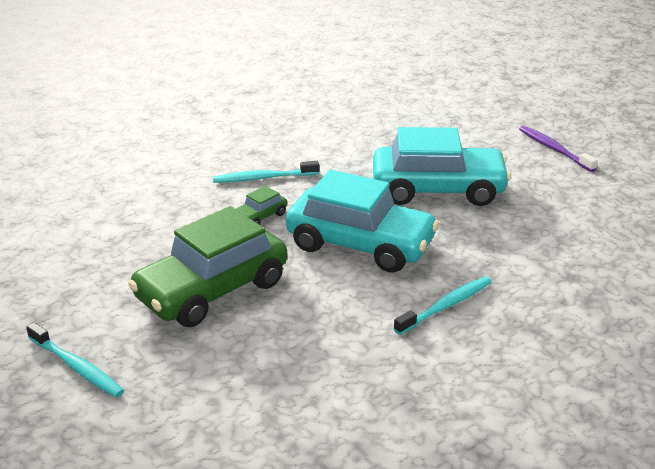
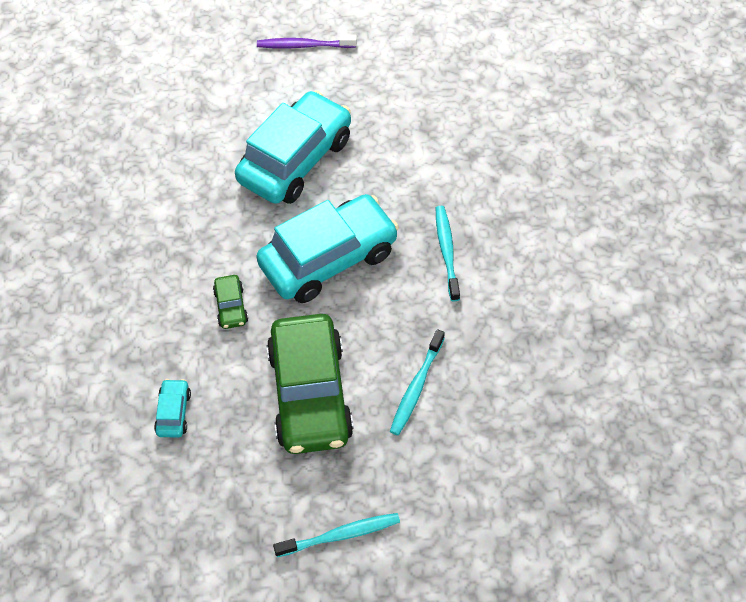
camera: 55 degrees left, 25 degrees up
turquoise toothbrush [213,161,319,183] -> turquoise toothbrush moved to [390,329,445,435]
none -> turquoise car [154,379,191,437]

